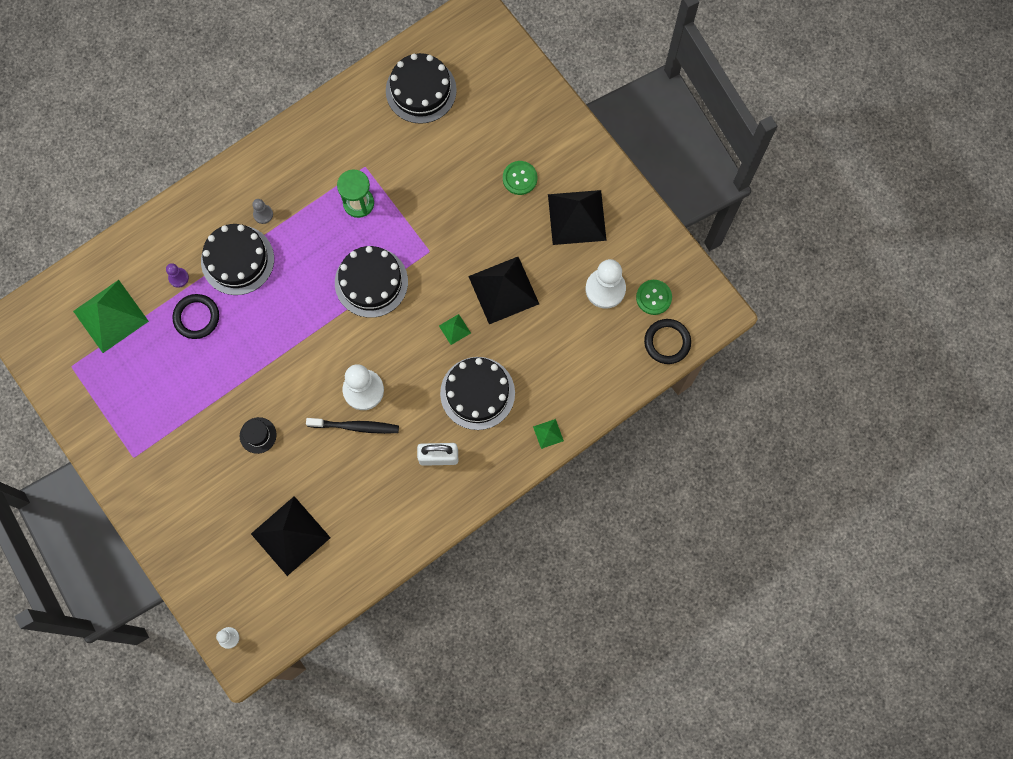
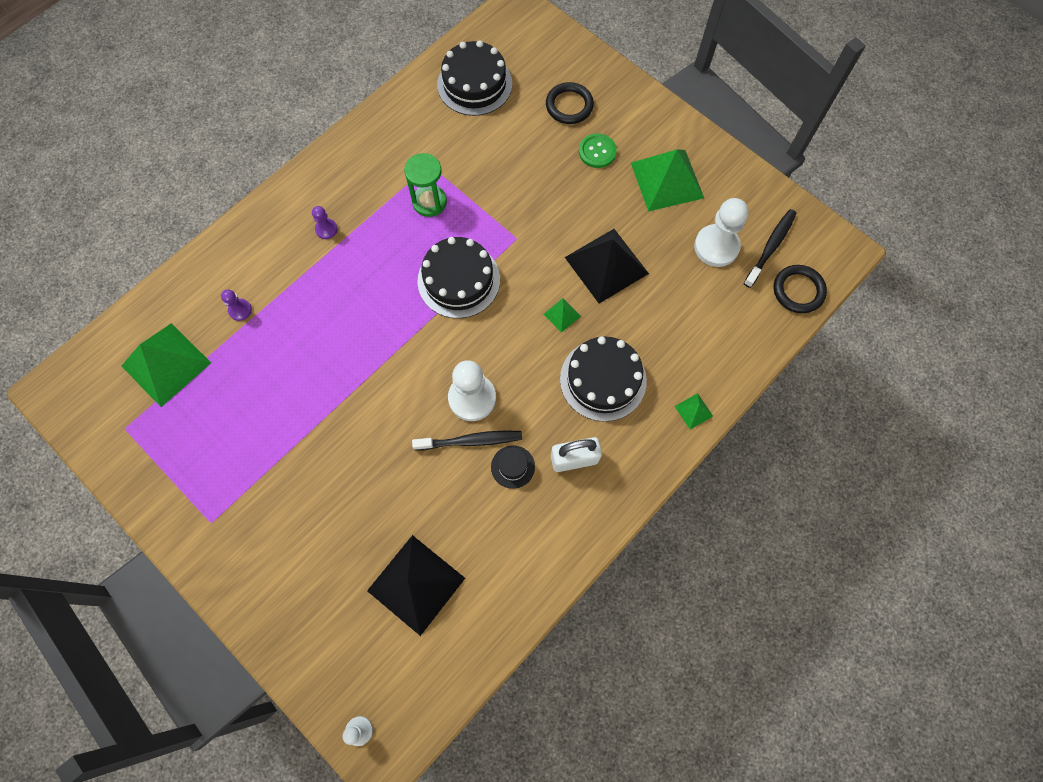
camera: 10 degrees left, 5 degrees down
black ring [172,294,219,339] -> black ring moved to [546,82,594,124]
black cake [201,224,274,295] -> none
black hat [240,417,277,454] -> black hat moved to [491,445,535,489]
grey pawn [252,199,273,224] -> purple pawn [312,206,338,239]
black pyramid [548,190,607,245] -> green pyramid [631,149,704,211]
green button [636,280,672,315] -> black toothbrush [744,209,797,288]

